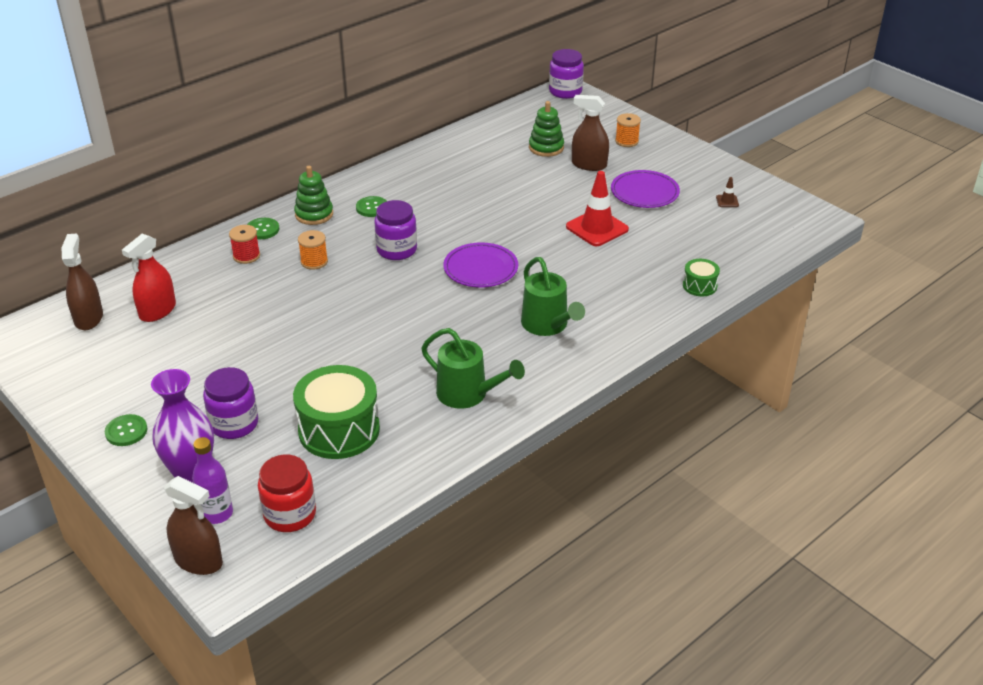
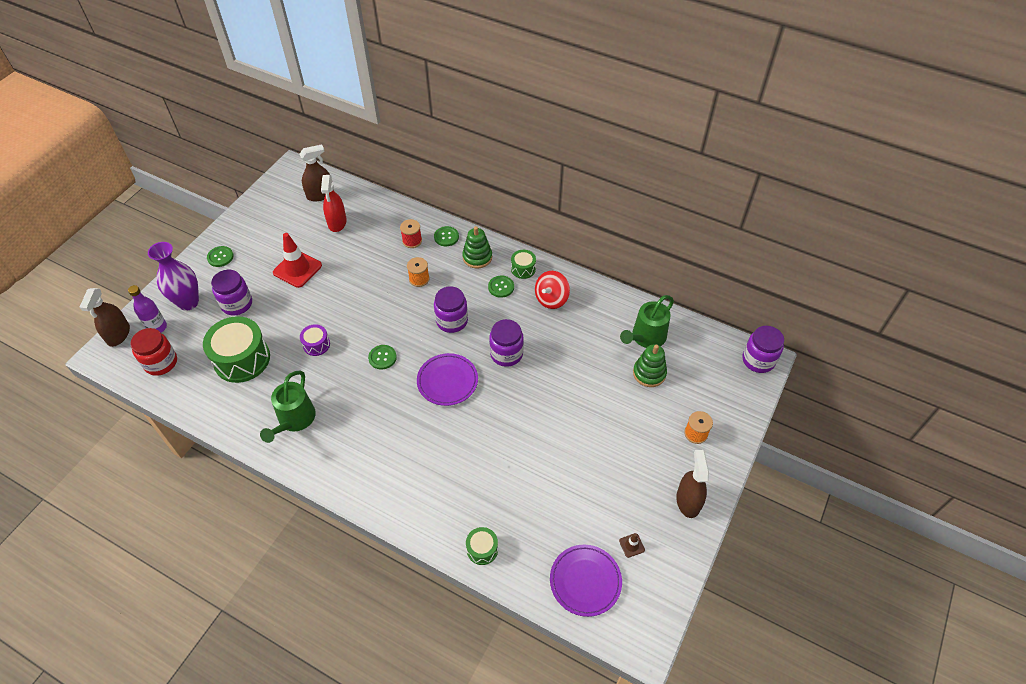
camera: 70 degrees right, 15 degrees up
red spray bottle [122,233,176,322] -> red spray bottle turned 105 degrees counterclockwise [321,175,347,232]
green watering can [521,257,585,336] -> green watering can moved to [620,295,674,348]
red traffic cone [566,171,629,246] -> red traffic cone moved to [273,233,322,288]
brown spray bottle [572,95,609,171] -> brown spray bottle moved to [676,450,709,518]
purple plate [611,170,680,208] -> purple plate moved to [550,545,622,617]
none -> purple drum [300,324,330,356]
none -> green button [368,345,397,370]
none -> purple jar [489,319,524,367]
none -> green drum [511,250,536,279]
none -> red spinning top [535,271,570,309]

